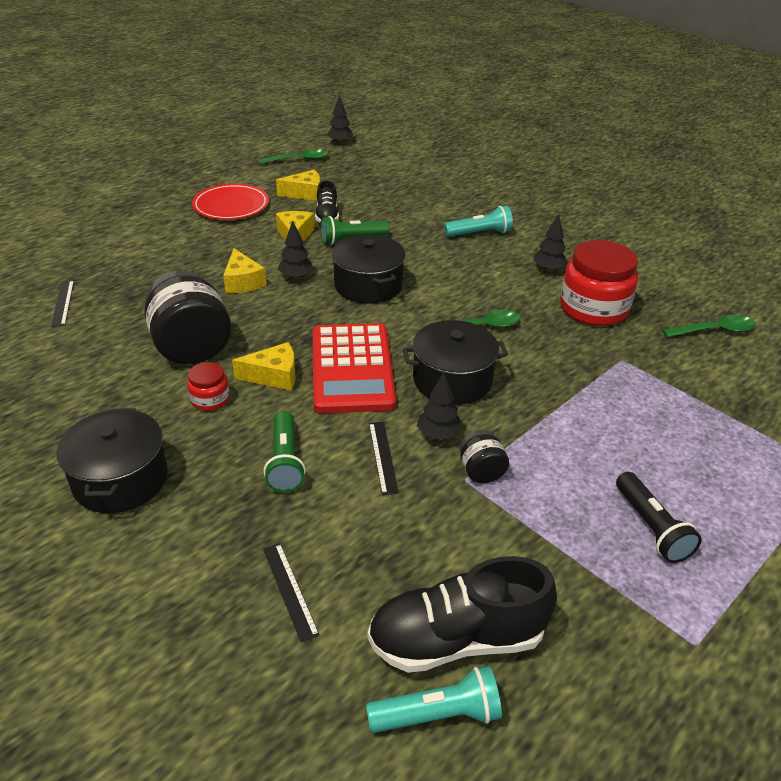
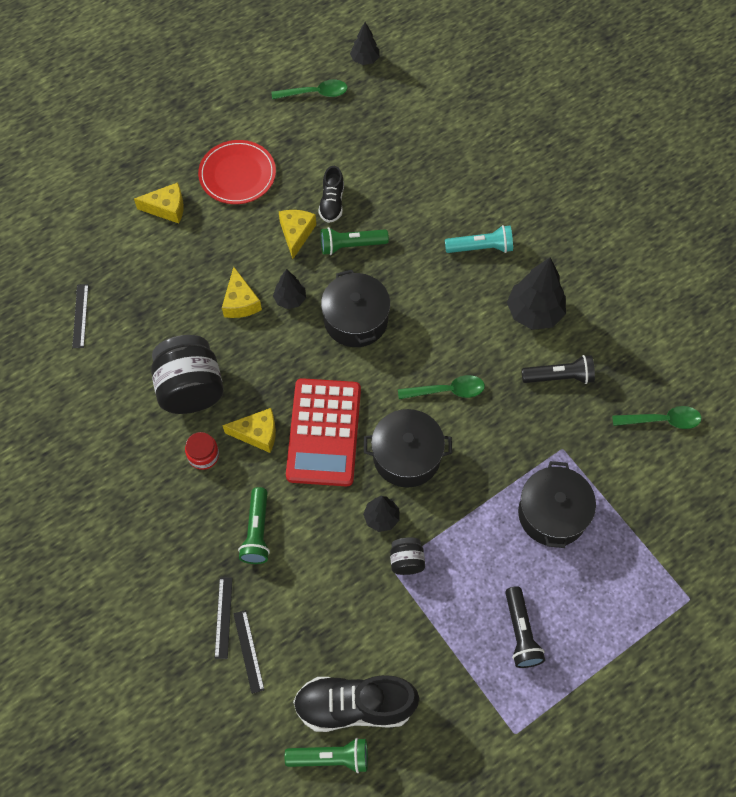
camera: 10 degrees right, 25 degrees up
black pot [57,408,168,513] -> black pot moved to [518,461,596,548]
yellow cheese [276,170,320,201] -> yellow cheese moved to [134,182,184,224]
turquoise flashlight [366,667,502,733] -> green flashlight [285,738,368,773]
black ruler [369,422,399,495] -> black ruler moved to [215,577,233,659]
black tree [533,214,568,272] -> black tree [507,257,566,330], size x1.77
red jar [560,240,638,326] -> black flashlight [522,355,595,384]

